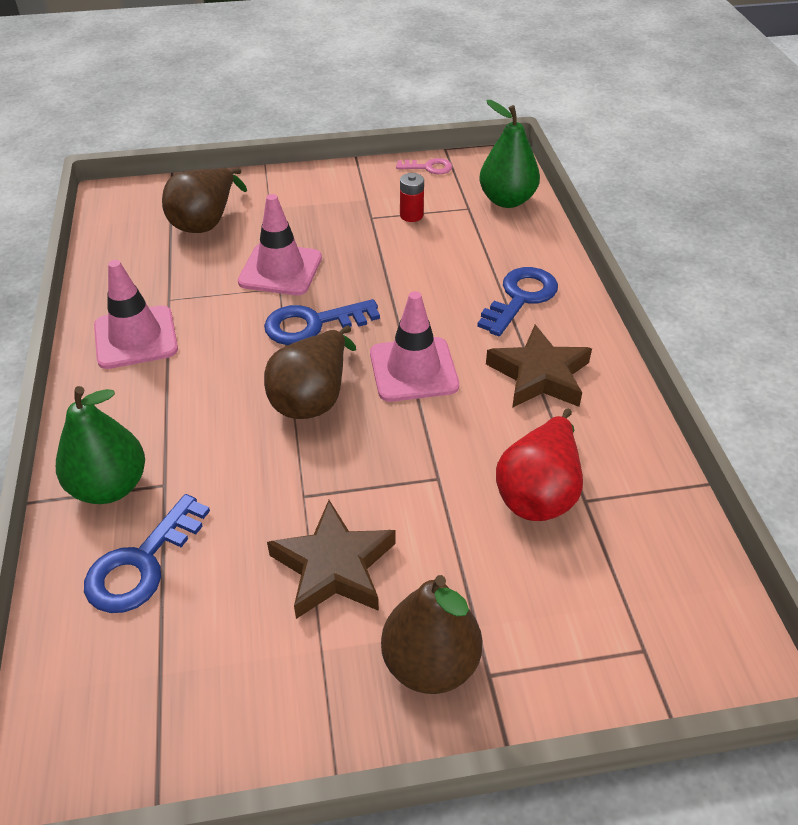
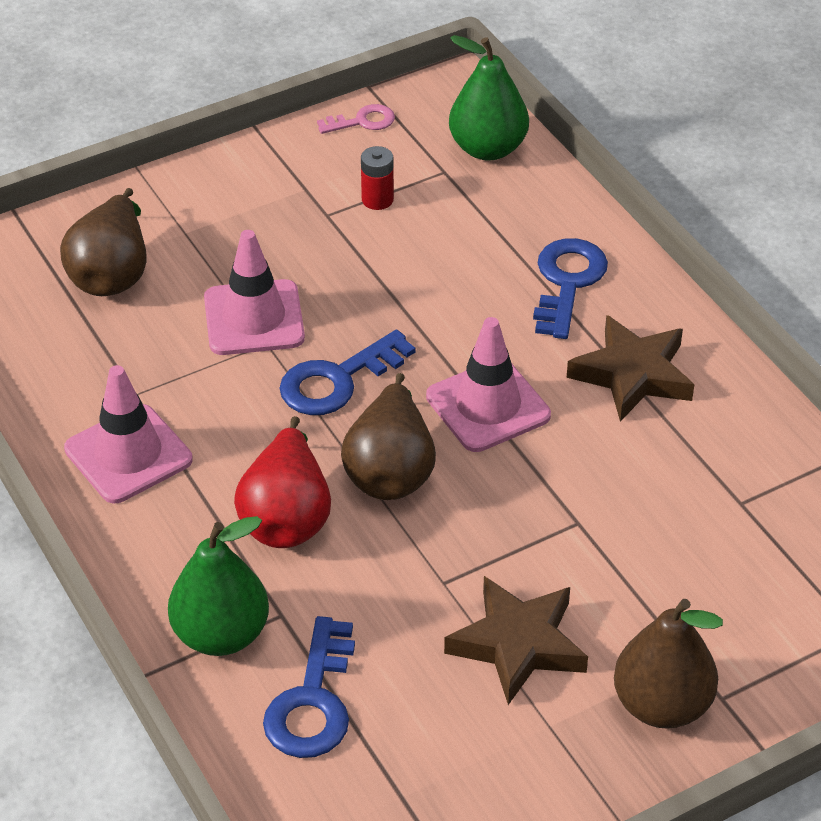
camera: 20 degrees left, 0 degrees up
red pear [496,409,583,521] -> red pear moved to [234,416,331,548]

